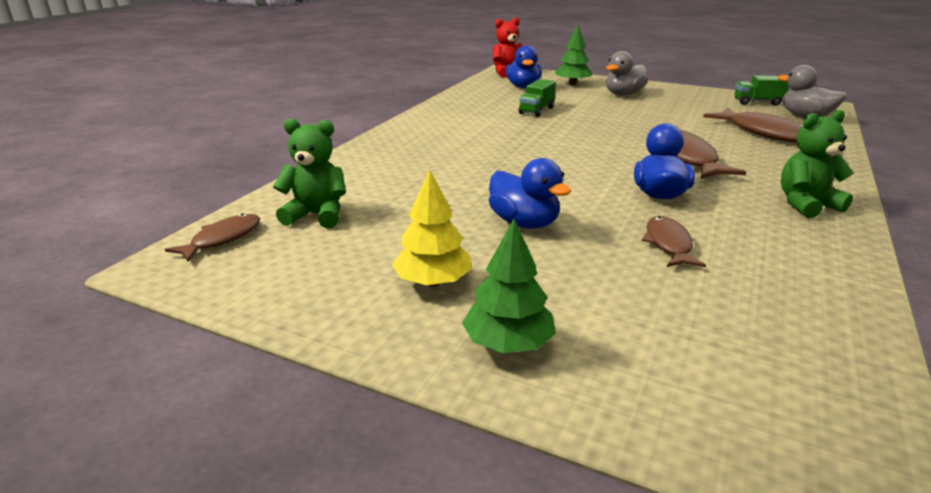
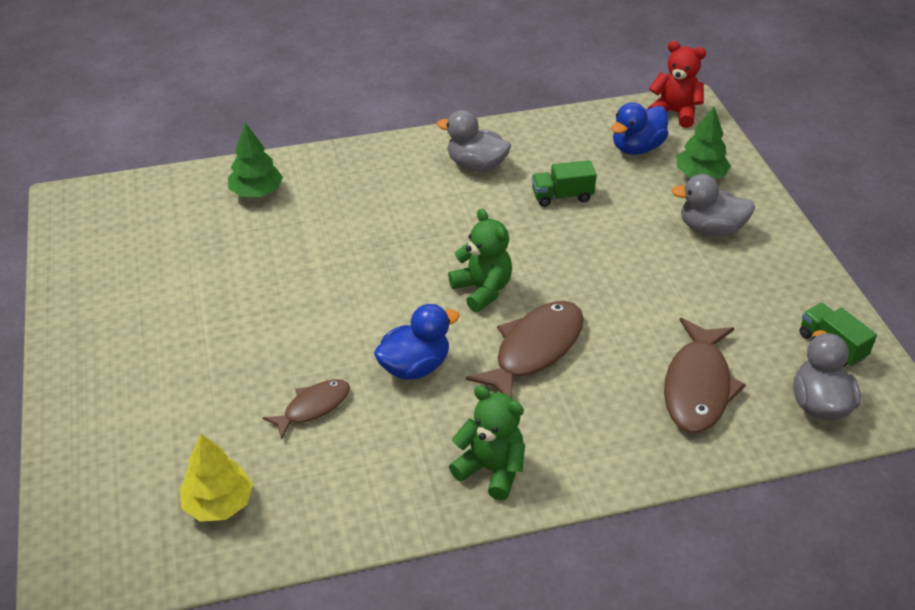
camera: 50 degrees right, 15 degrees up
brown fish [165,213,260,262] -> none
green teddy bear [273,118,346,228] -> green teddy bear moved to [448,208,512,312]
yellow tree [392,169,472,287] -> yellow tree moved to [180,434,253,522]
green tree [462,219,556,353] -> green tree moved to [228,123,283,197]
blue duck [489,158,571,229] -> none
none -> grey duck [437,110,511,172]

